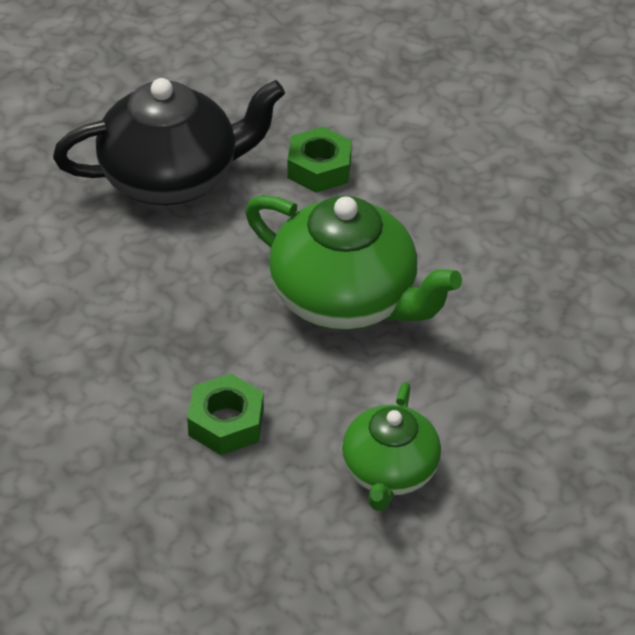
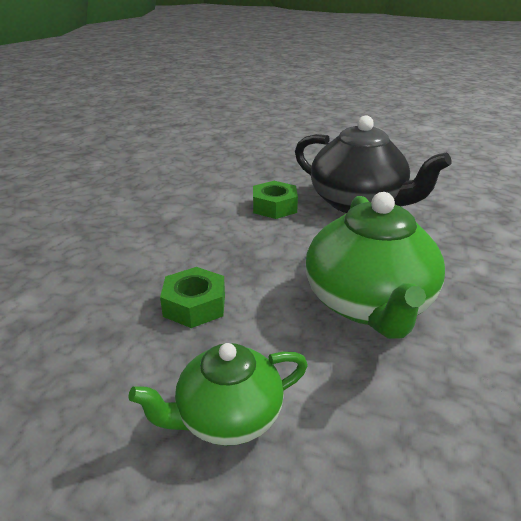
camera: 55 degrees right, 15 degrees down
green nut [287,127,352,193] -> green nut moved to [253,181,298,219]

